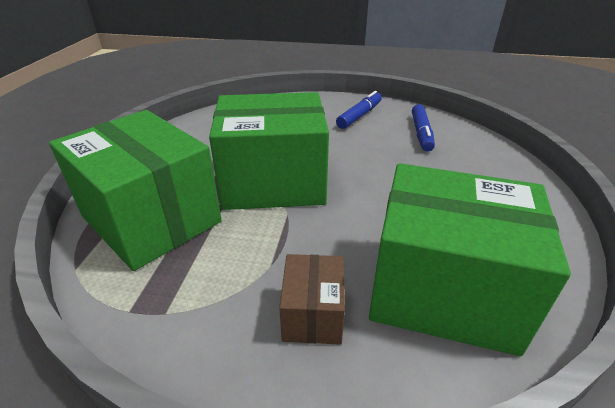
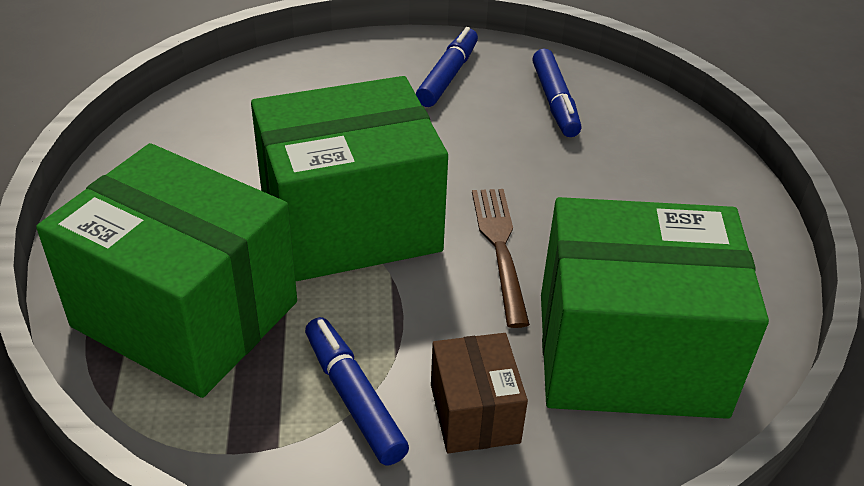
camera: 15 degrees left, 5 degrees up
none -> blue marker [305,317,409,465]
none -> brown fork [472,189,530,328]

